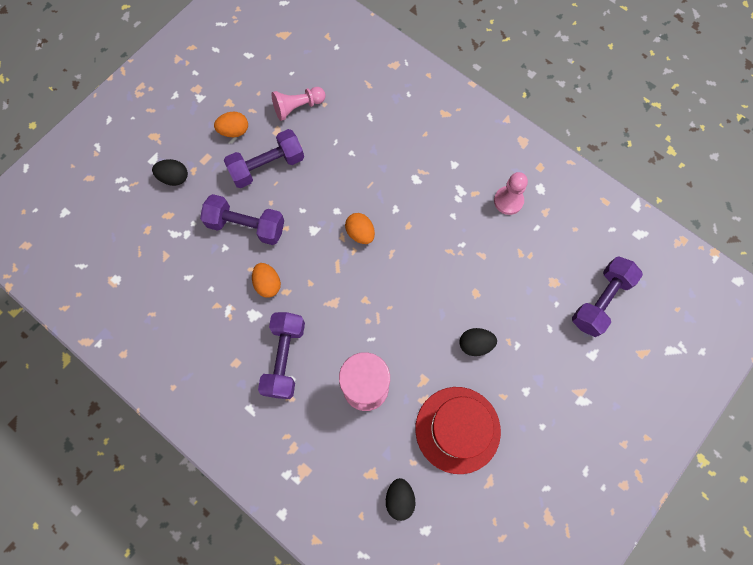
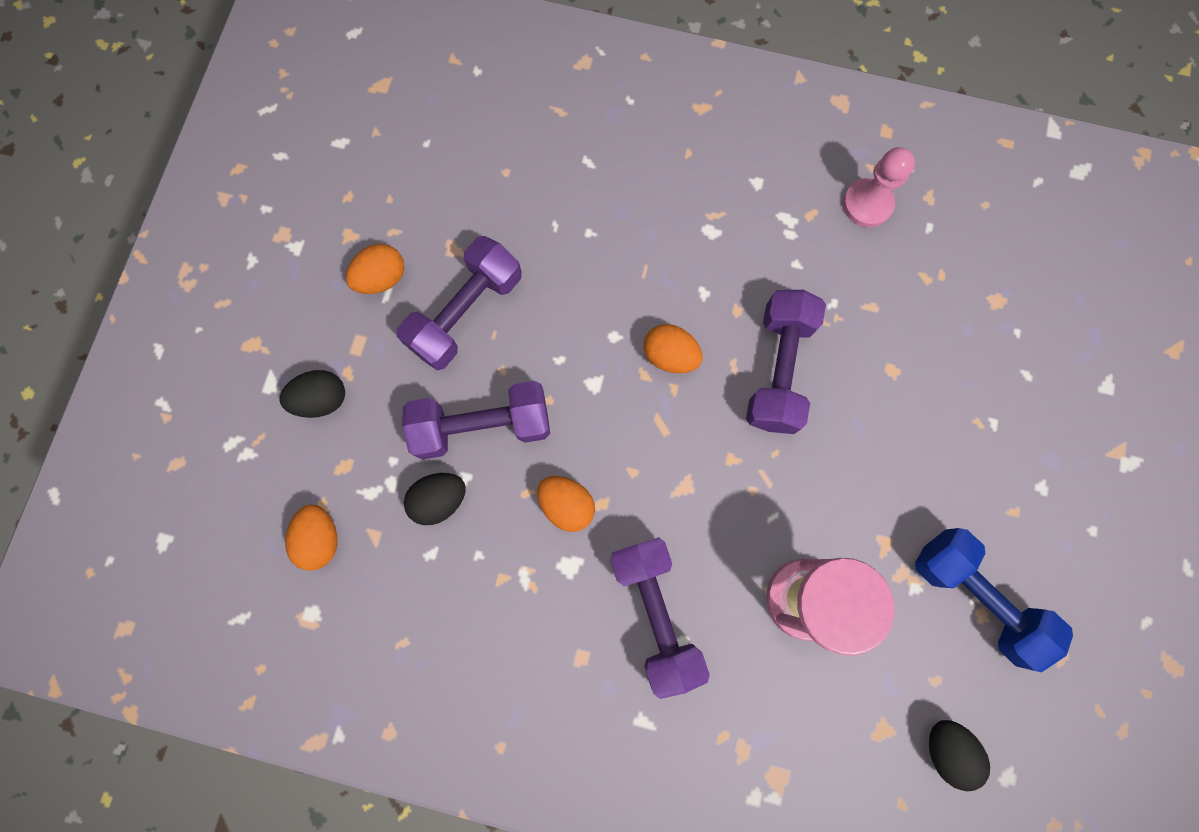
camera: 25 degrees left, 5 degrees up
pink pawn [271,87,326,121] -> none
red hat [415,387,501,474] -> blue dumbbell [915,528,1073,672]
black egg [459,328,497,356] -> black egg moved to [404,473,466,525]
purple dumbbell [572,256,643,337] -> purple dumbbell moved to [746,290,826,434]
none -> orange egg [285,504,338,571]

